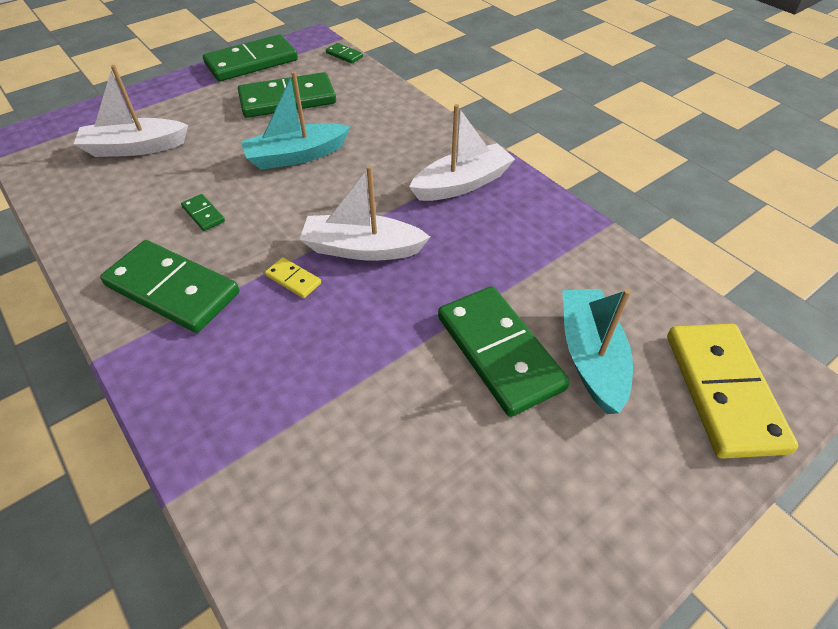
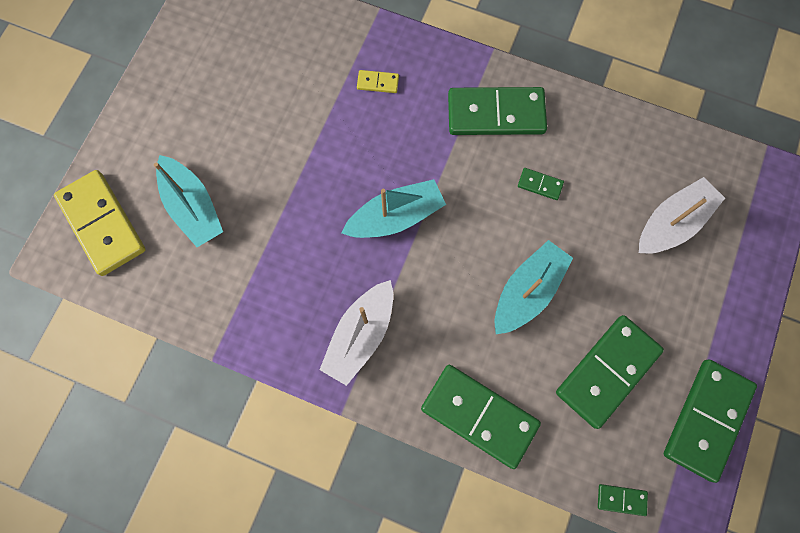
camera: 150 degrees right, 25 degrees up
yellow domino [265,257,321,298] -> yellow domino moved to [357,70,399,93]
white boat [299,165,430,261] -> turquoise boat [342,179,446,238]
green domino [438,286,570,417] -> green domino moved to [421,365,541,469]

